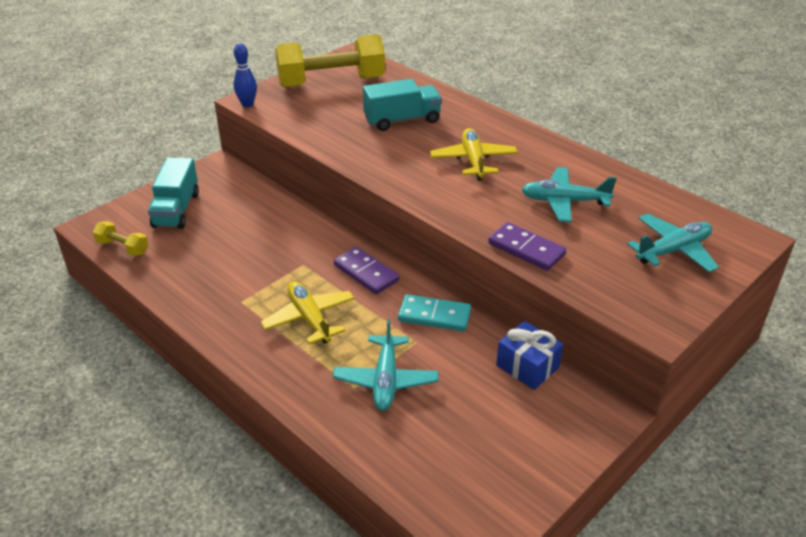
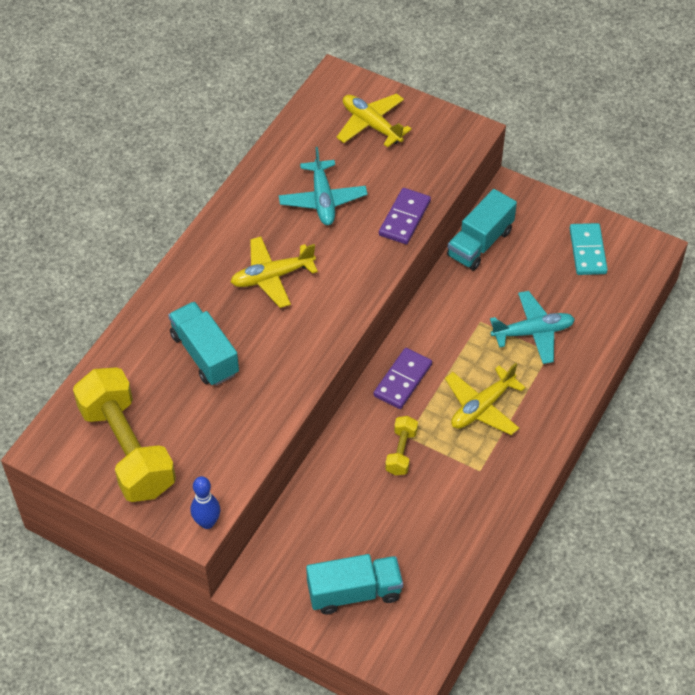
camera: 105 degrees left, 15 degrees up
yellow dumbbell [93,221,148,256] -> yellow dumbbell moved to [385,416,418,475]
turquoise domino [398,294,471,331] -> turquoise domino moved to [569,223,608,275]
blue gift [496,321,563,390] -> turquoise truck [447,189,517,271]
turquoise plane [627,214,719,272] -> yellow plane [336,93,412,147]

